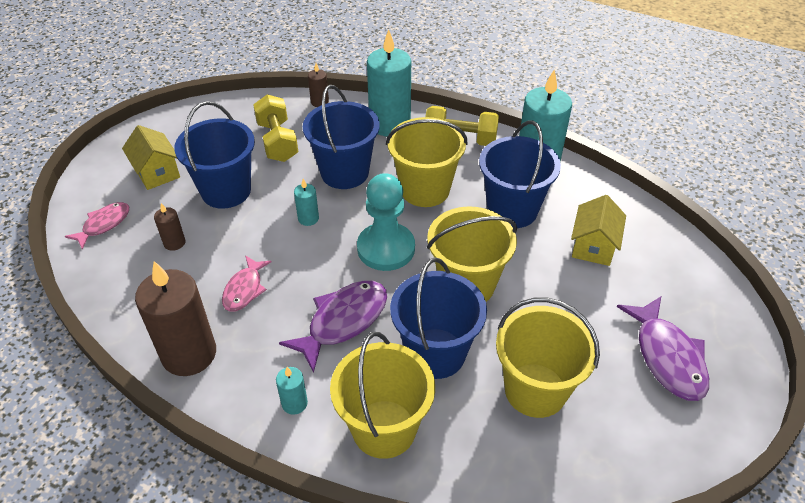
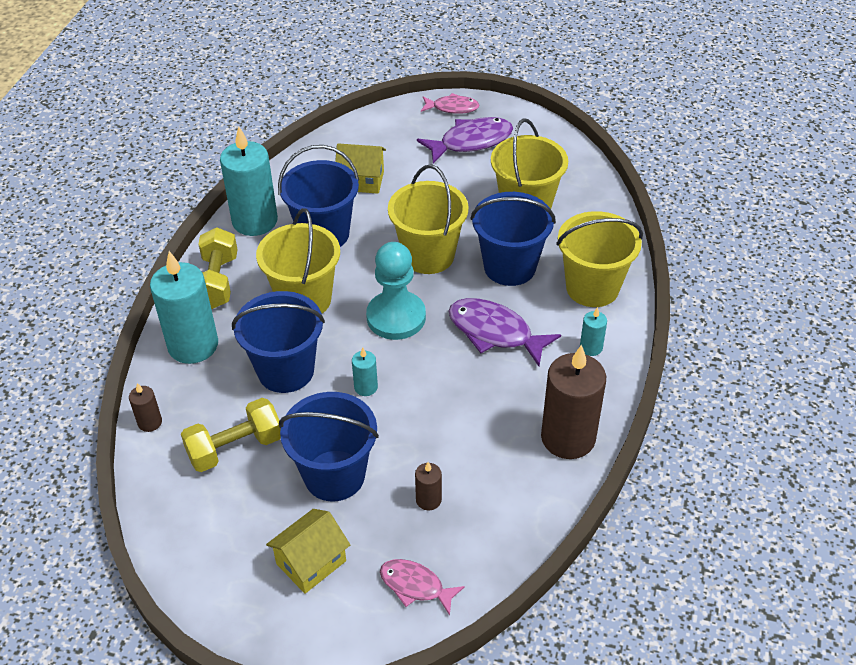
camera: 100 degrees left, 0 degrees up
pink fish [222,255,272,311] -> pink fish moved to [421,93,480,114]

